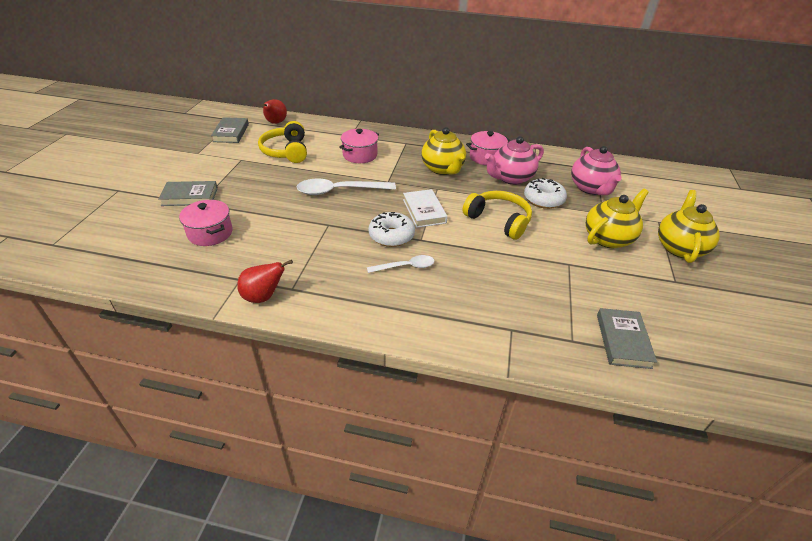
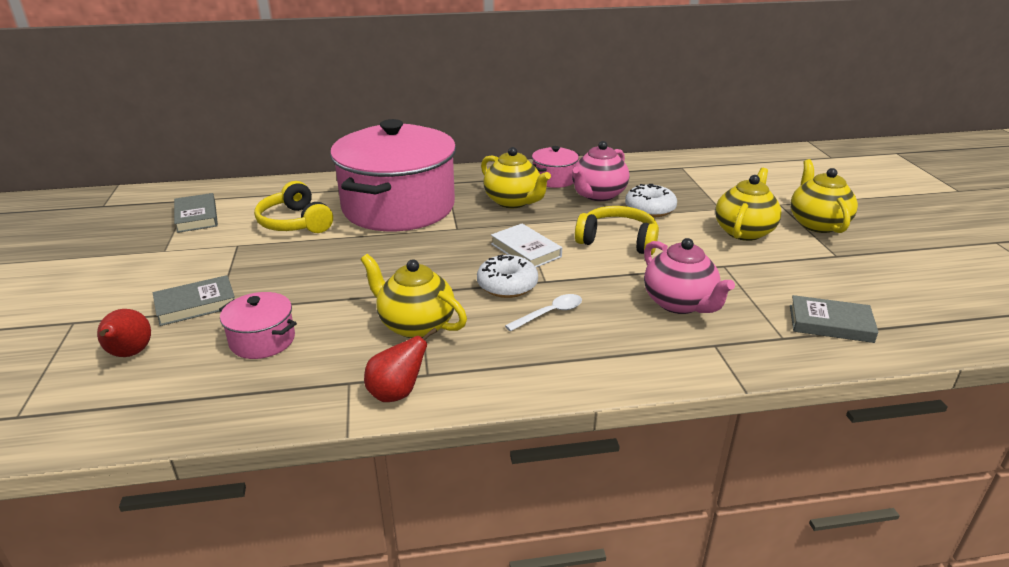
camera: 20 degrees left, 10 degrees down
red pear [262,99,287,124] -> red pear moved to [97,309,151,357]
white spoon [297,179,396,195] -> none
pink pot [339,129,379,163] -> pink pot [330,119,456,231], size x2.38
pink teapot [571,146,621,195] -> pink teapot moved to [644,238,735,314]
grey book [597,308,657,369] -> grey book turned 60 degrees counterclockwise [790,295,878,343]
none -> yellow teapot [361,254,467,338]

